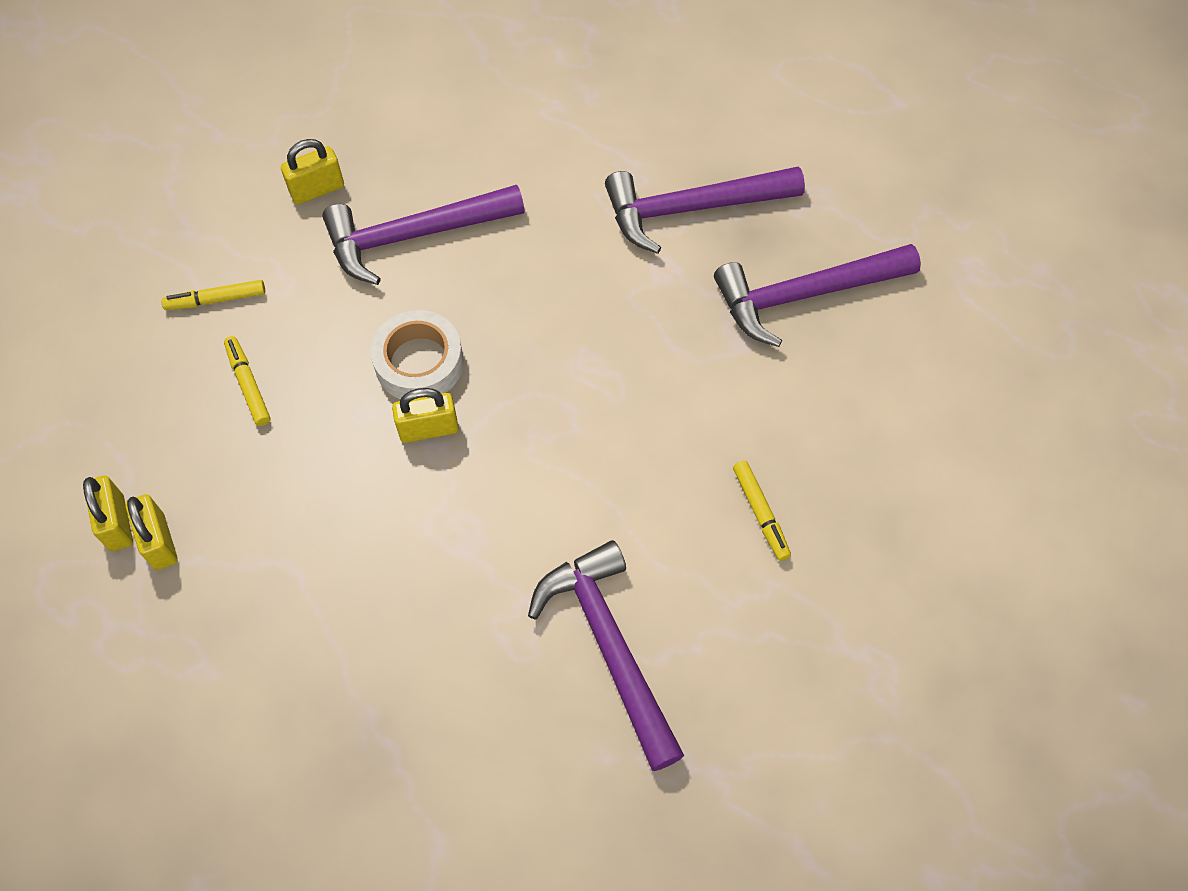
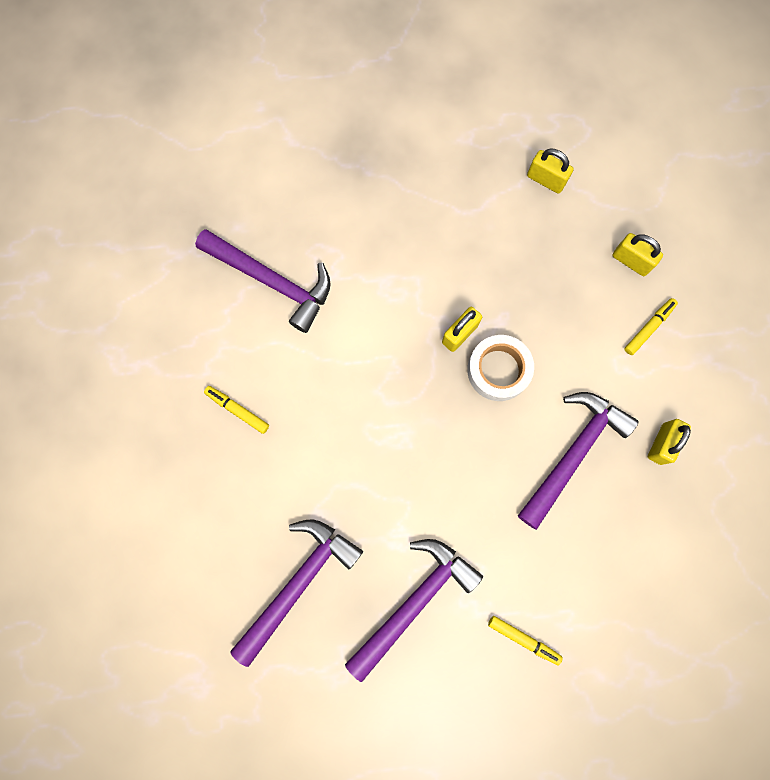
camera: 145 degrees right, 15 degrees up
yellow padlock [83,475,133,551] -> yellow padlock moved to [612,233,663,276]
yellow marker [224,336,270,426] -> yellow marker moved to [488,616,563,665]

